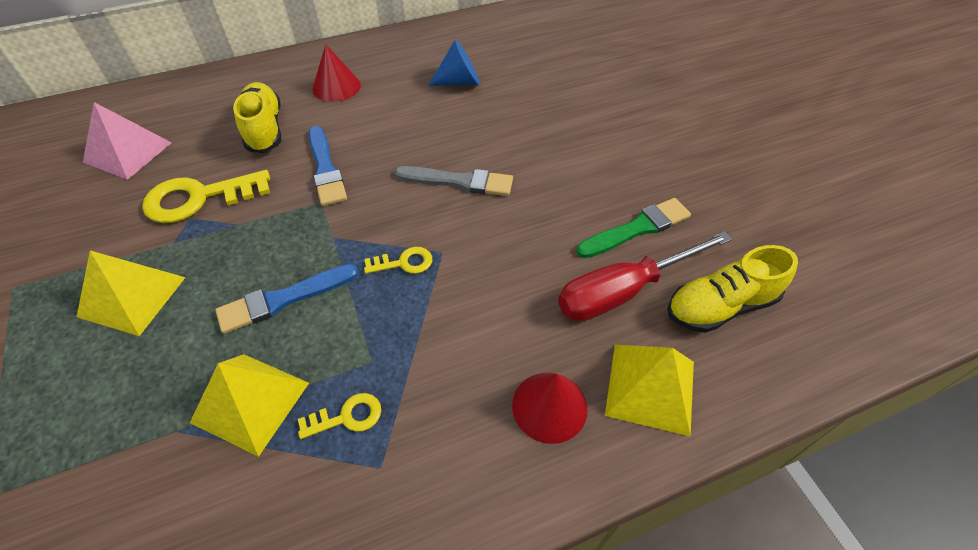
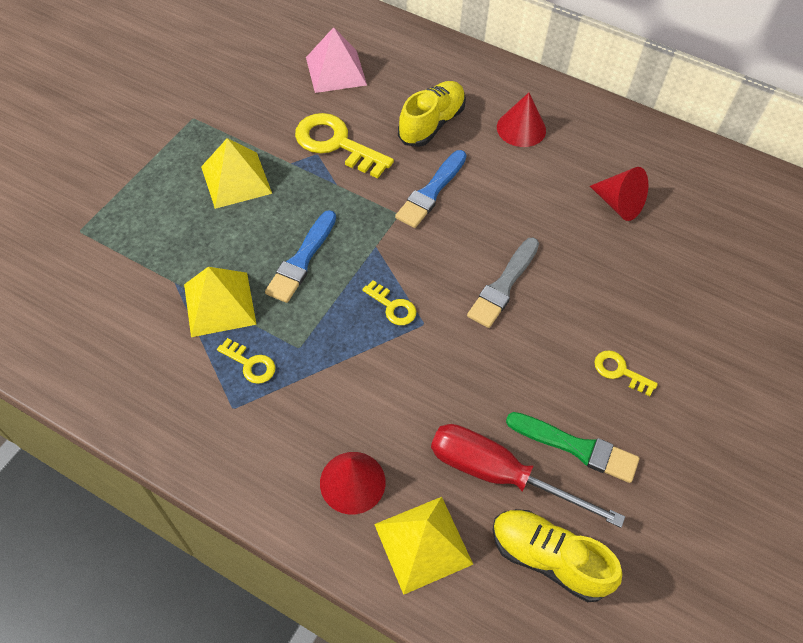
camera: 50 degrees right, 5 degrees up
blue brush [215,264,358,334] -> blue brush turned 90 degrees counterclockwise [265,210,336,303]
grey brush [395,166,513,196] -> grey brush turned 60 degrees clockwise [467,238,539,328]
blue cone [428,39,480,86] -> red cone [590,167,648,221]
none -> yellow key [594,350,658,396]

